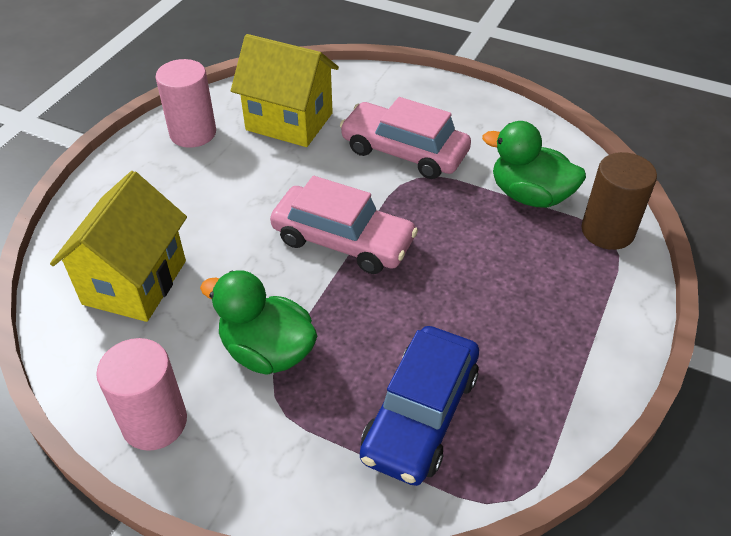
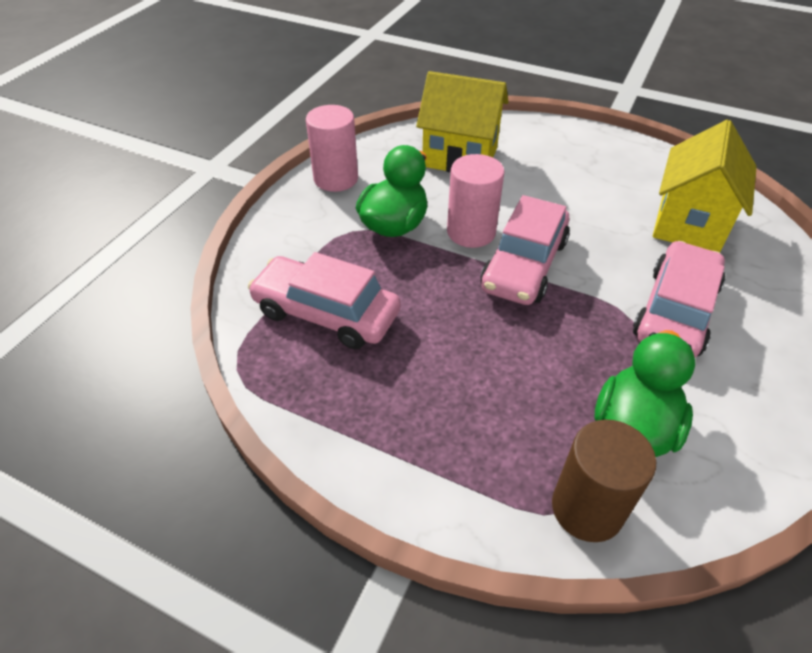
camera: 90 degrees right, 0 degrees up
pink cylinder [156,59,216,148] -> pink cylinder moved to [447,154,504,248]
blue car [360,326,479,486] -> pink car [248,252,401,349]

